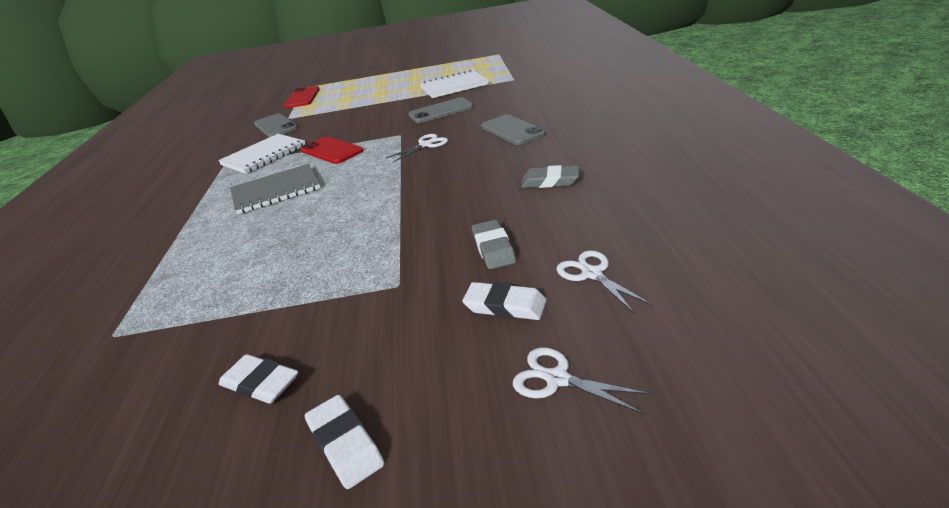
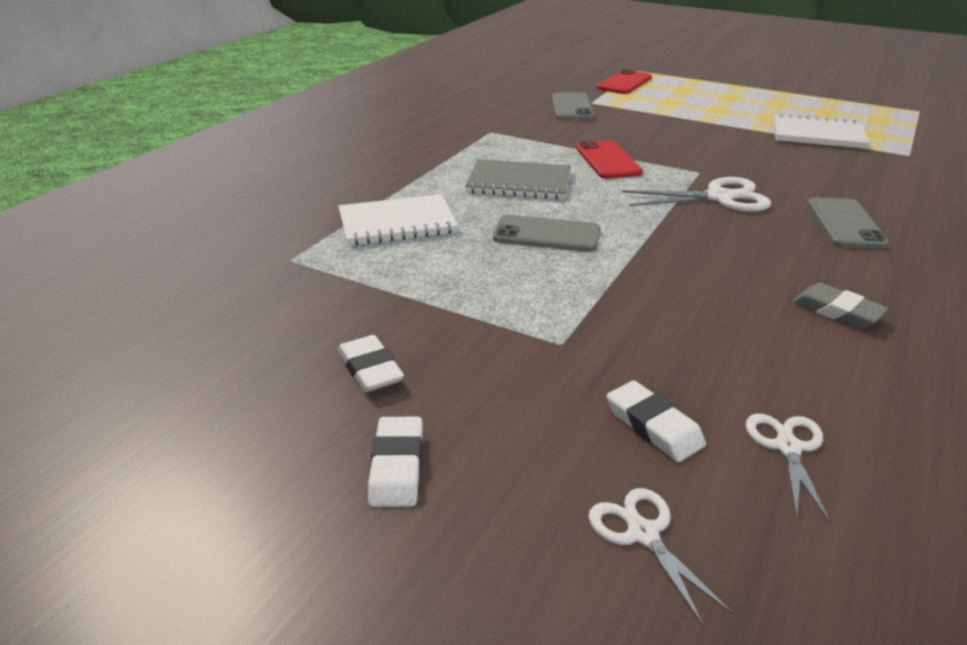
camera: 30 degrees right, 0 degrees up
white notebook [218,134,305,174] -> white notebook moved to [338,194,458,246]
white scissors [386,134,448,162] -> white scissors [622,177,771,212], size x1.62
grey phone [408,97,474,123] -> grey phone moved to [493,215,601,252]
grey eraser [472,220,516,269] -> none

